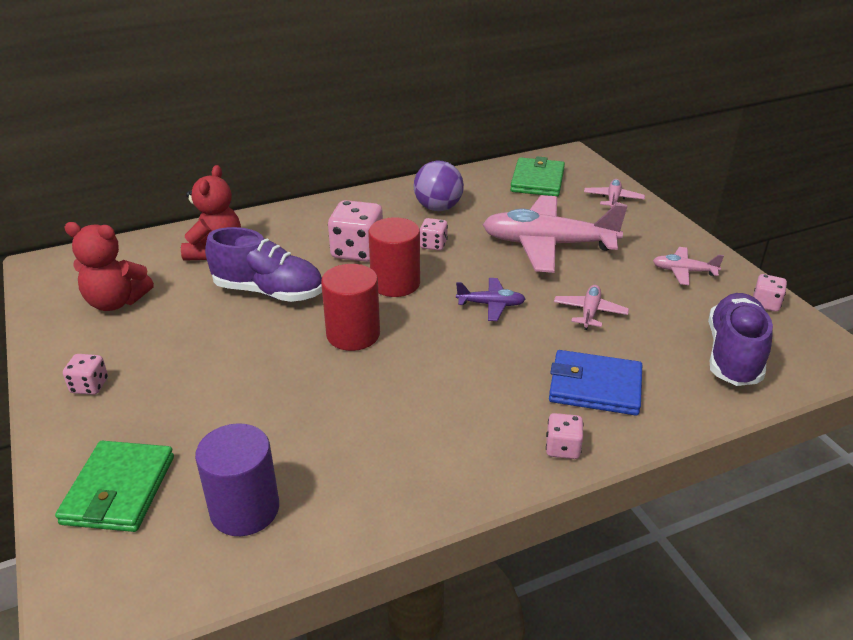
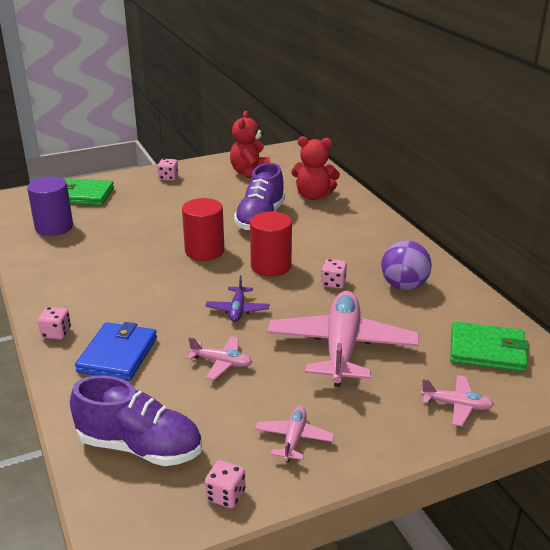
camera: 90 degrees right, 5 degrees down
pink dice [328,200,383,262] -> none

